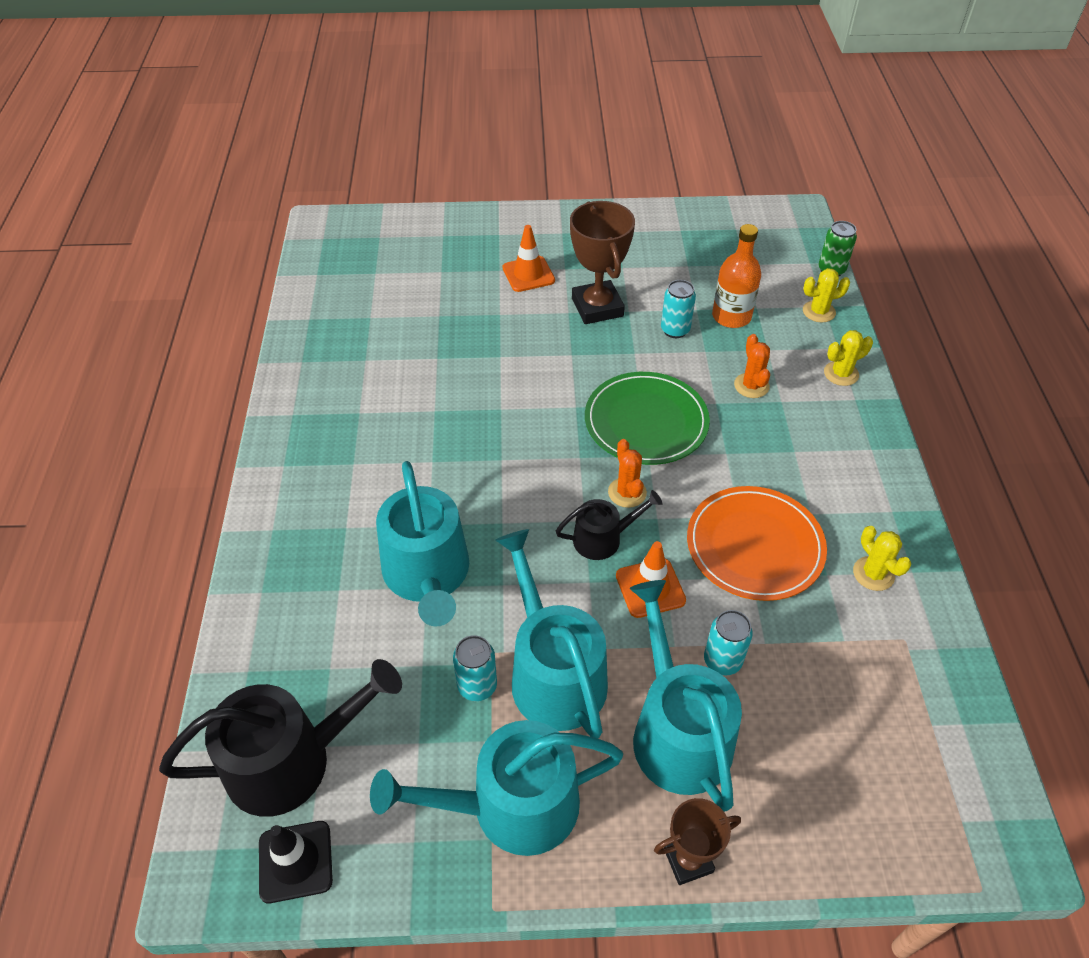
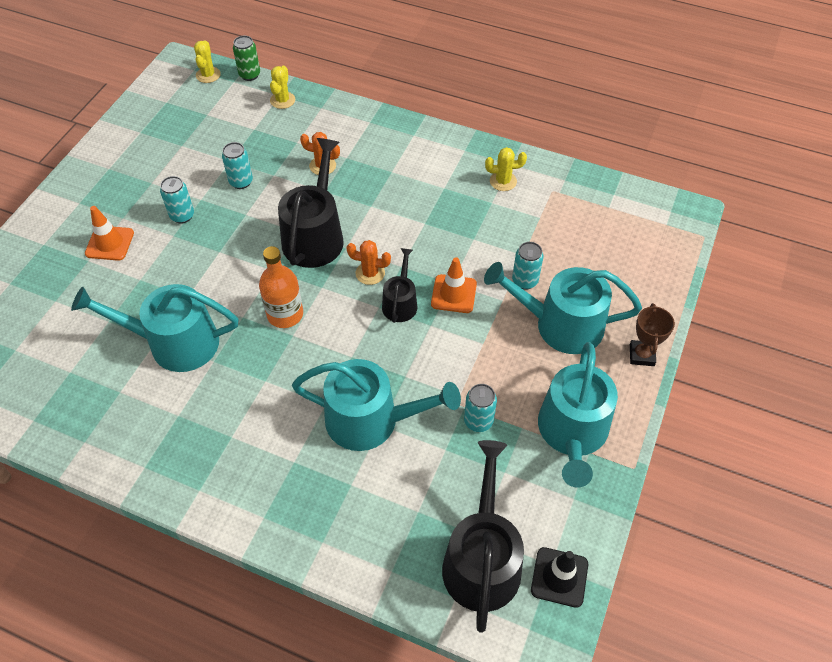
camera: 65 degrees left, 5 degrees up
turquoise watering can [495,529,608,739] -> turquoise watering can moved to [71,284,239,372]
brown trophy [570,201,635,324] -> turquoise can [160,176,194,224]
green plate [585,372,710,465] -> black watering can [278,138,344,268]
orange plate [687,486,827,601] -> none
orange bottle [712,224,761,328] -> orange bottle moved to [259,246,303,328]
yellow cactus [824,330,873,386] -> yellow cactus moved to [194,40,221,83]

